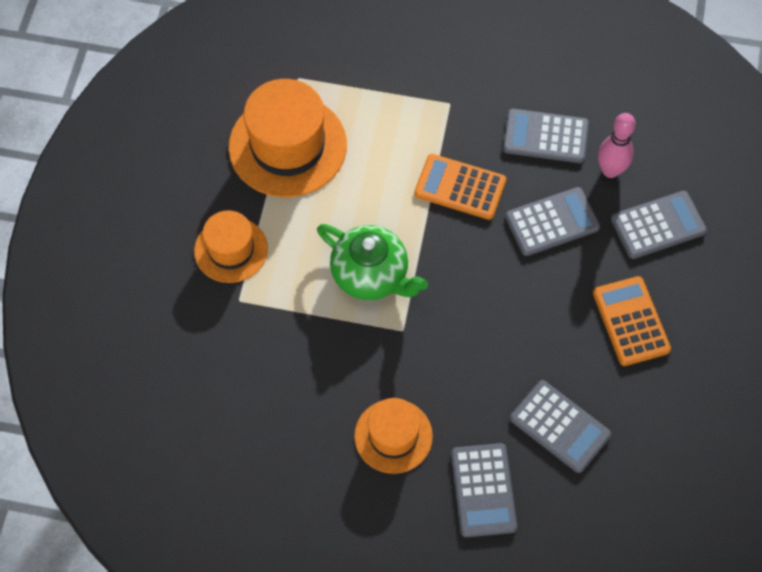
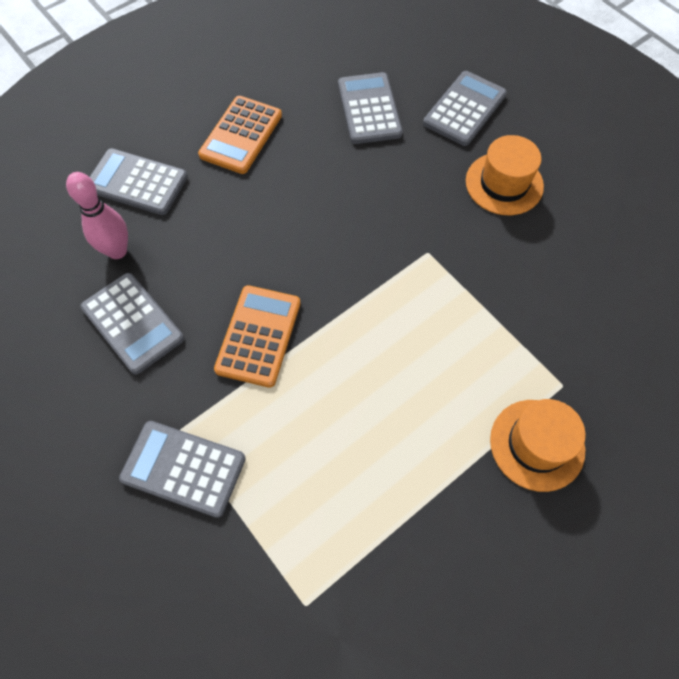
camera: 140 degrees left, 0 degrees up
orange hat [229,79,347,197] -> none
green teapot [317,224,428,300] -> none
orange calculator [414,154,506,220] -> orange calculator turned 135 degrees counterclockwise [214,285,301,388]
grey calculator [505,187,600,256] -> grey calculator moved to [119,421,246,518]

